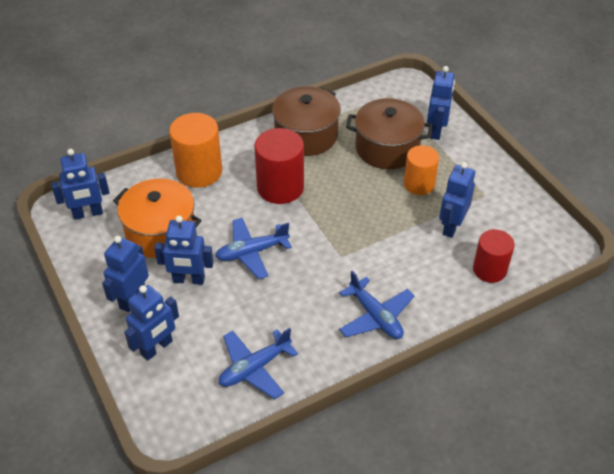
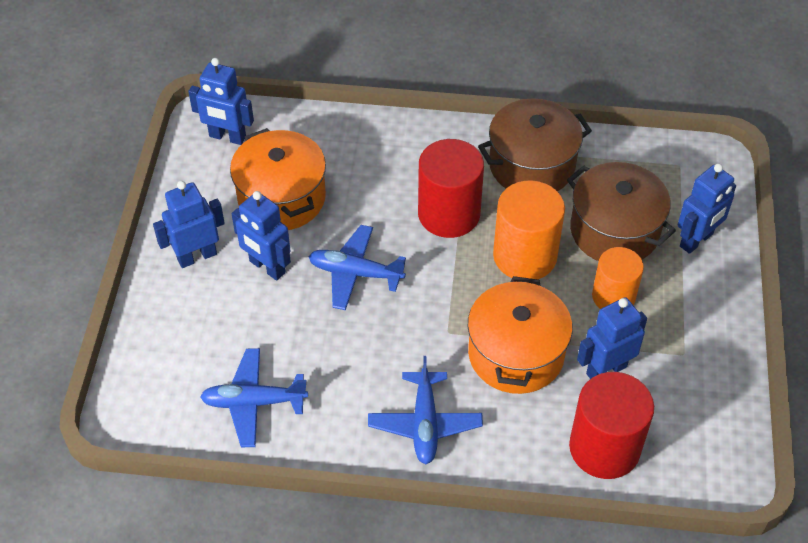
camera: 35 degrees right, 5 degrees up
blue robot [124,285,179,361] -> none
orange cylinder [169,113,222,188] -> orange cylinder moved to [493,180,565,279]
red cylinder [473,229,515,283] -> red cylinder [569,372,654,479], size x1.51
none -> orange pot [468,276,573,394]

